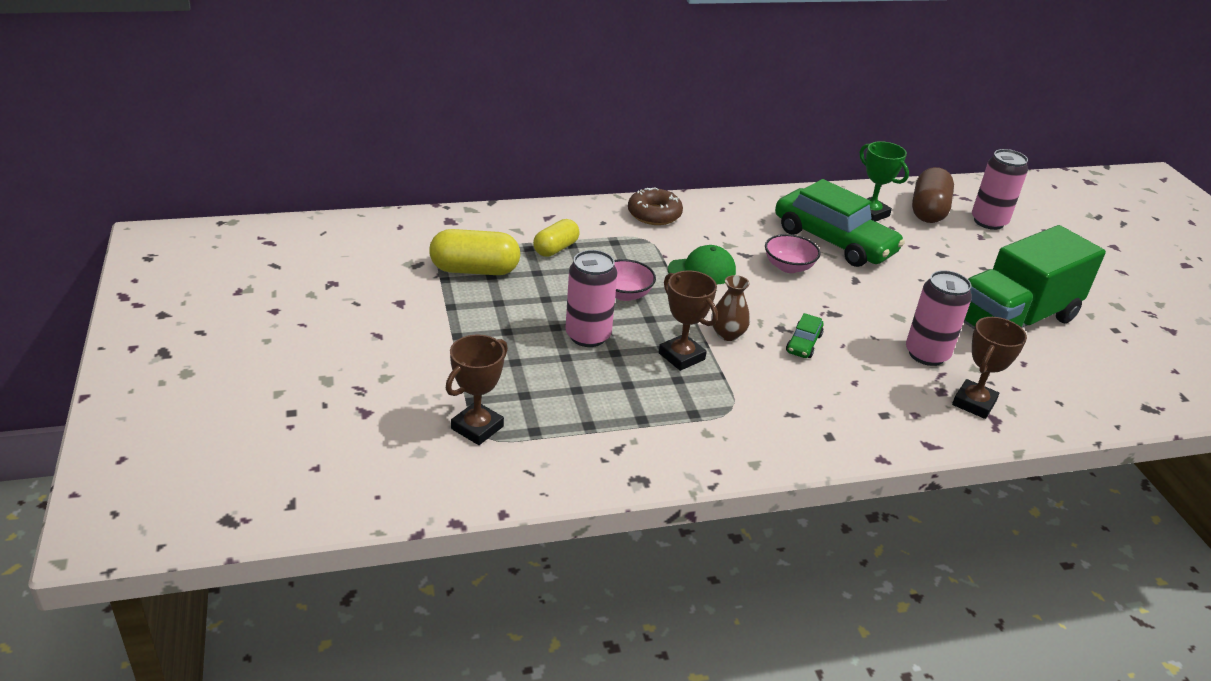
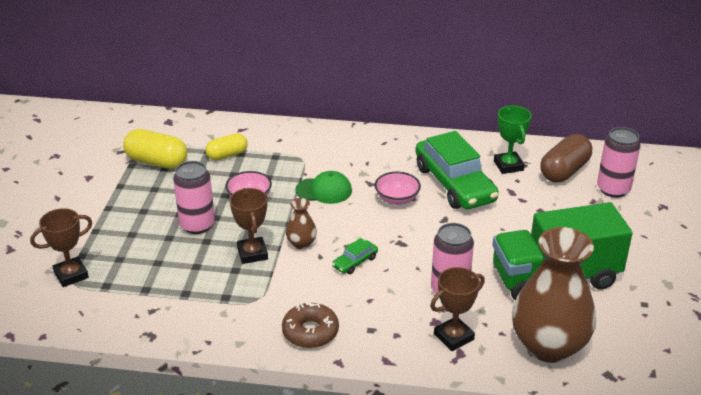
camera: 25 degrees right, 0 degrees up
brown donut [628,187,683,225] -> brown donut moved to [282,303,339,348]
none -> brown vase [512,227,596,363]

